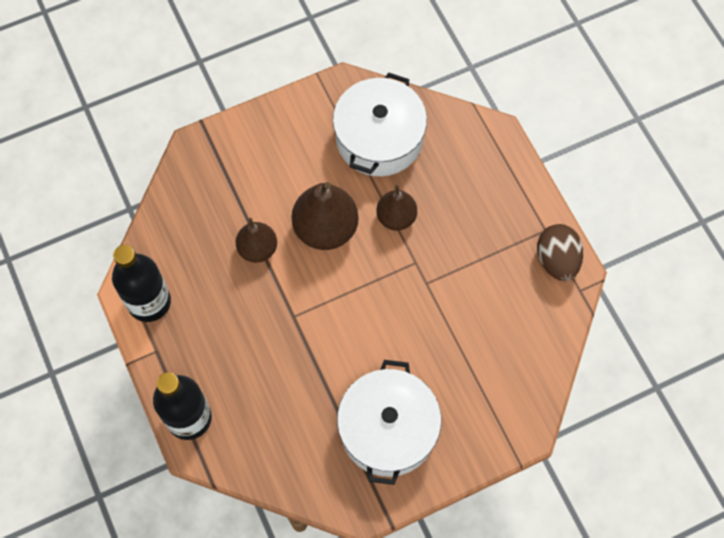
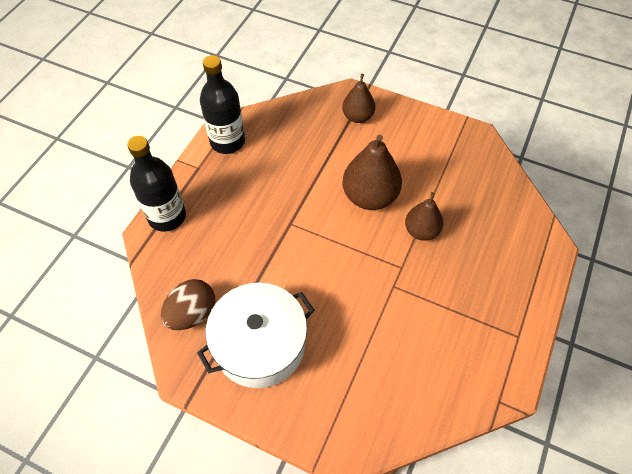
camera: 50 degrees right, 10 degrees down
brown pear [236,218,277,263] -> brown pear moved to [342,74,375,123]
white pot [333,72,427,176] -> none
brown egg [537,224,583,281] -> brown egg moved to [161,279,215,330]

